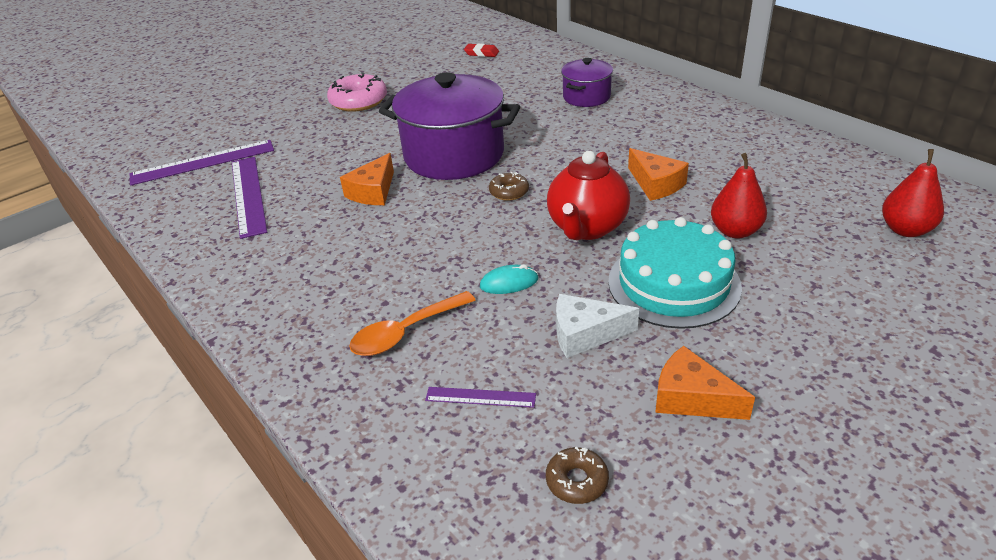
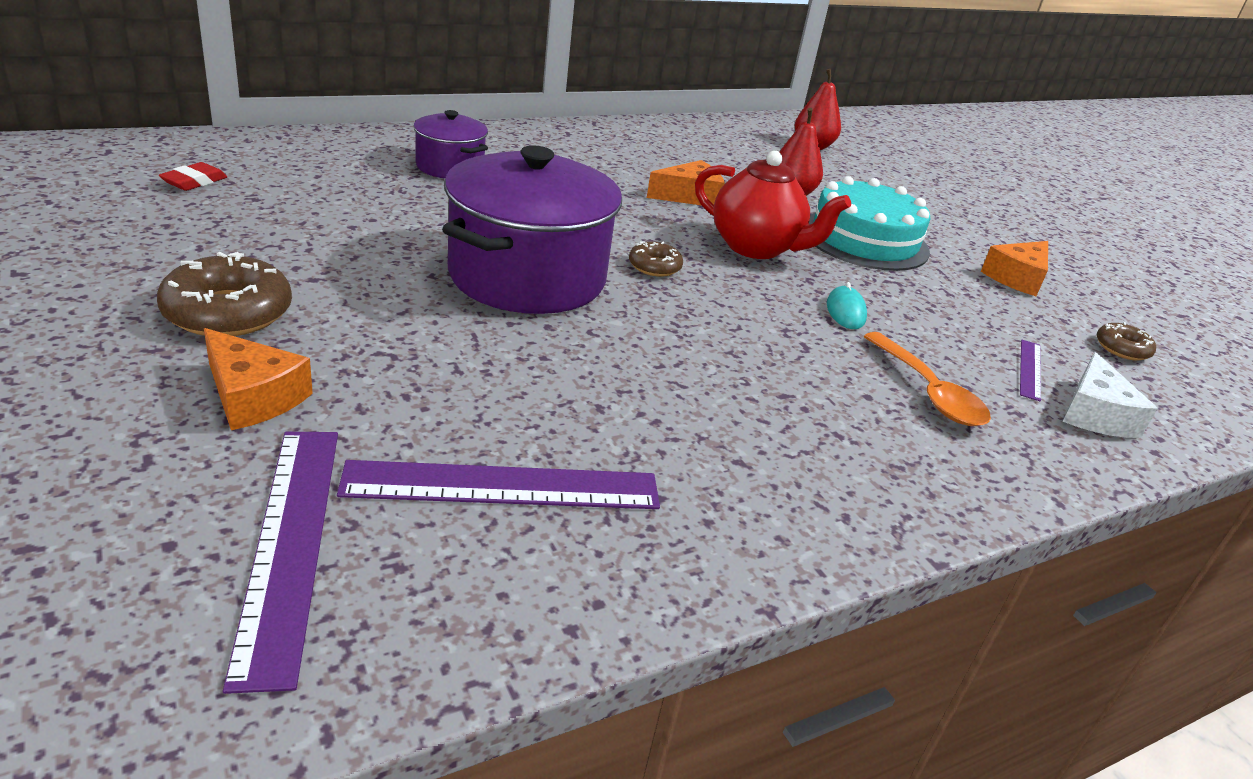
camera: 85 degrees left, 5 degrees down
pink donut [327,72,387,112] -> brown donut [157,252,292,336]
orange cheese [340,153,394,205] -> orange cheese moved to [204,328,313,430]
white cheese [556,294,639,358] -> white cheese moved to [1063,352,1158,438]

